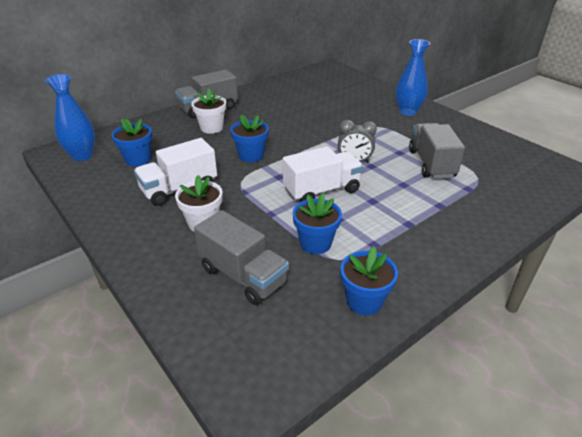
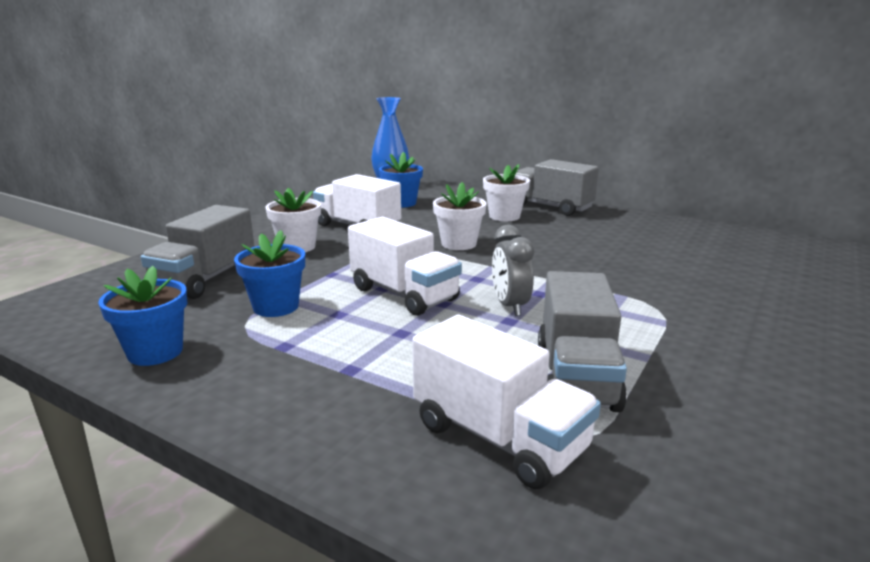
camera: 70 degrees right, 15 degrees down
blue flower pot [230,115,269,162] -> white flower pot [433,182,487,250]
blue vase [396,39,430,116] -> none
grey truck [409,123,465,179] -> grey truck turned 120 degrees clockwise [538,271,627,412]
none -> white truck [412,315,601,489]

